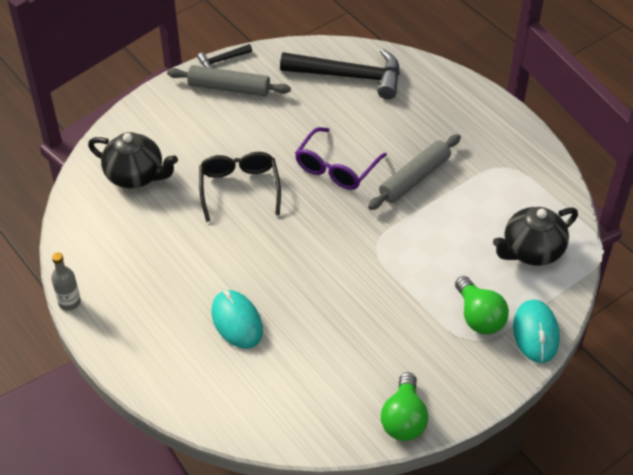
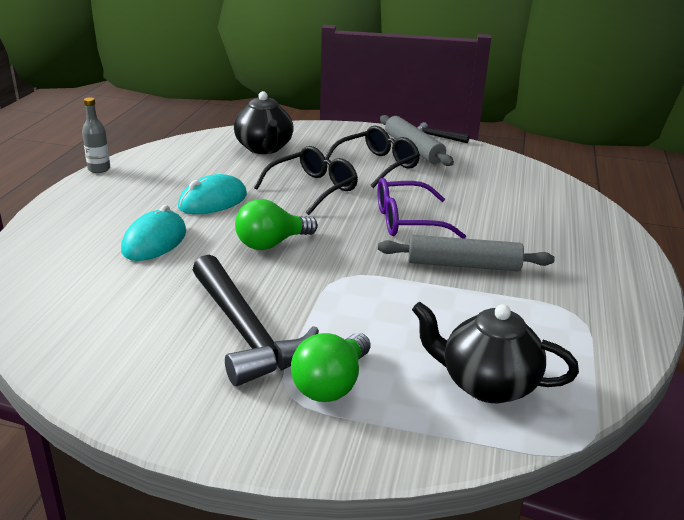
camera: 50 degrees right, 20 degrees down
black hammer [280,49,400,99] -> black hammer moved to [193,254,319,386]
green light bulb [381,372,428,441] -> green light bulb moved to [235,199,318,250]
turquoise mouse [513,299,560,363] -> turquoise mouse moved to [178,174,247,214]
none -> black glasses [325,126,420,188]

